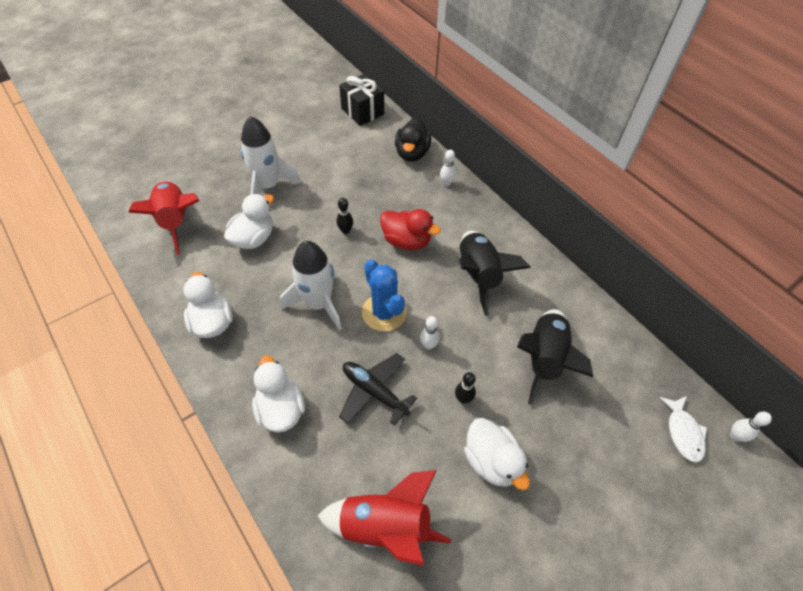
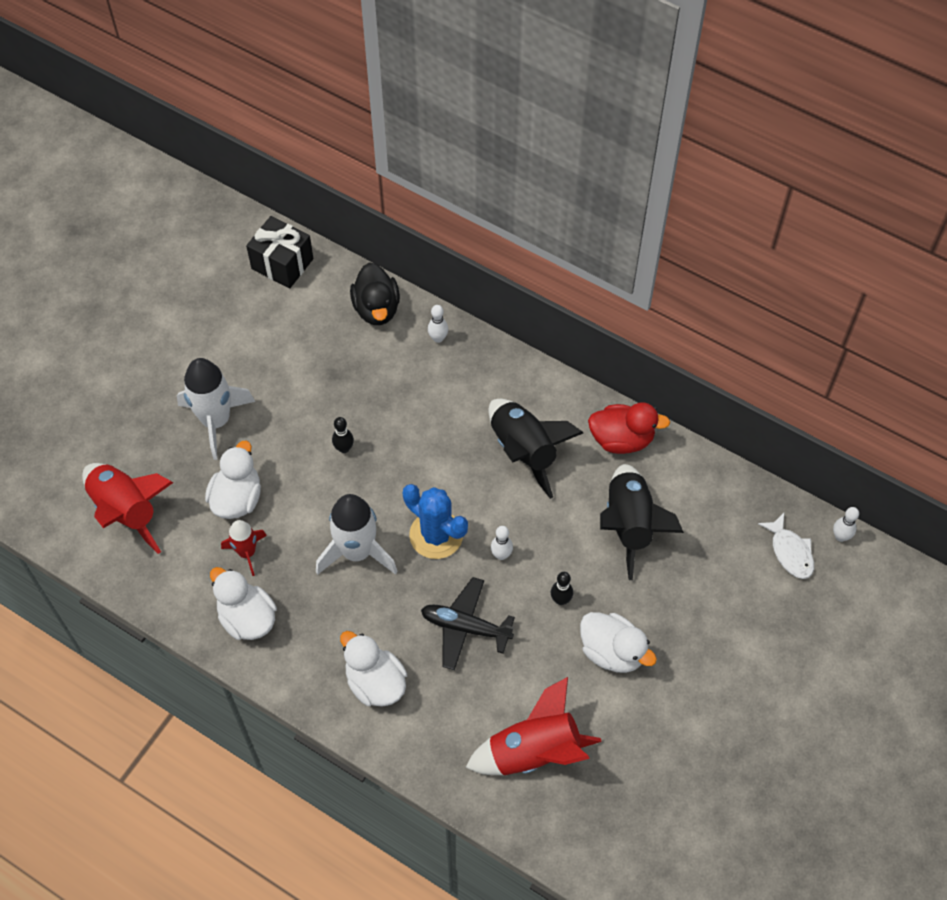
camera: 20 degrees left, 5 degrees up
red duck [380,209,441,250] -> red duck moved to [588,402,670,454]
none -> red rocket [221,520,267,576]

